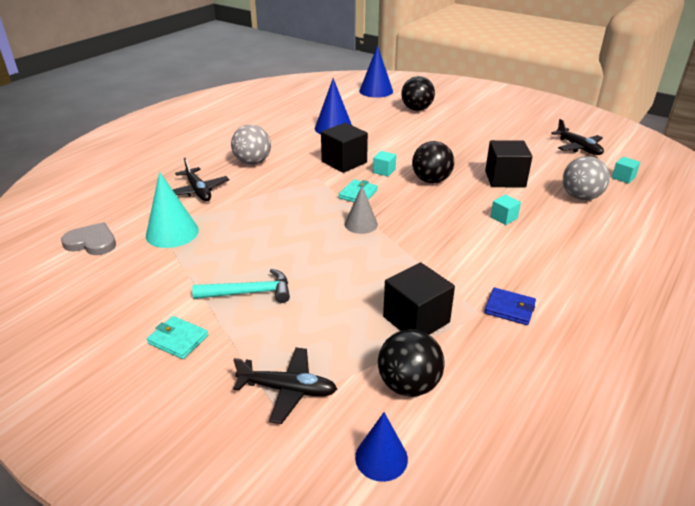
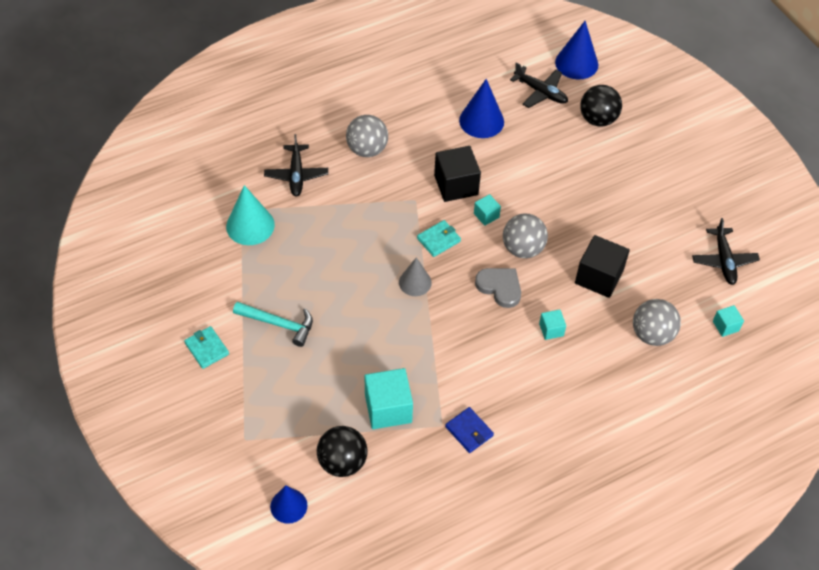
camera: 25 degrees right, 20 degrees up
grey heart [61,222,116,255] -> grey heart moved to [475,268,521,308]
black plane [233,347,337,424] -> black plane moved to [510,62,568,108]
black cube [383,262,455,335] -> turquoise cube [364,368,413,429]
black ball [412,141,454,183] -> grey ball [503,214,548,258]

